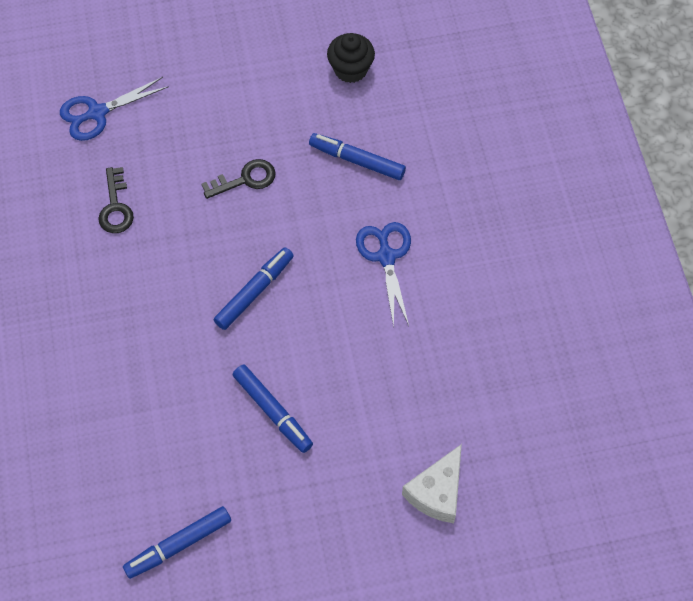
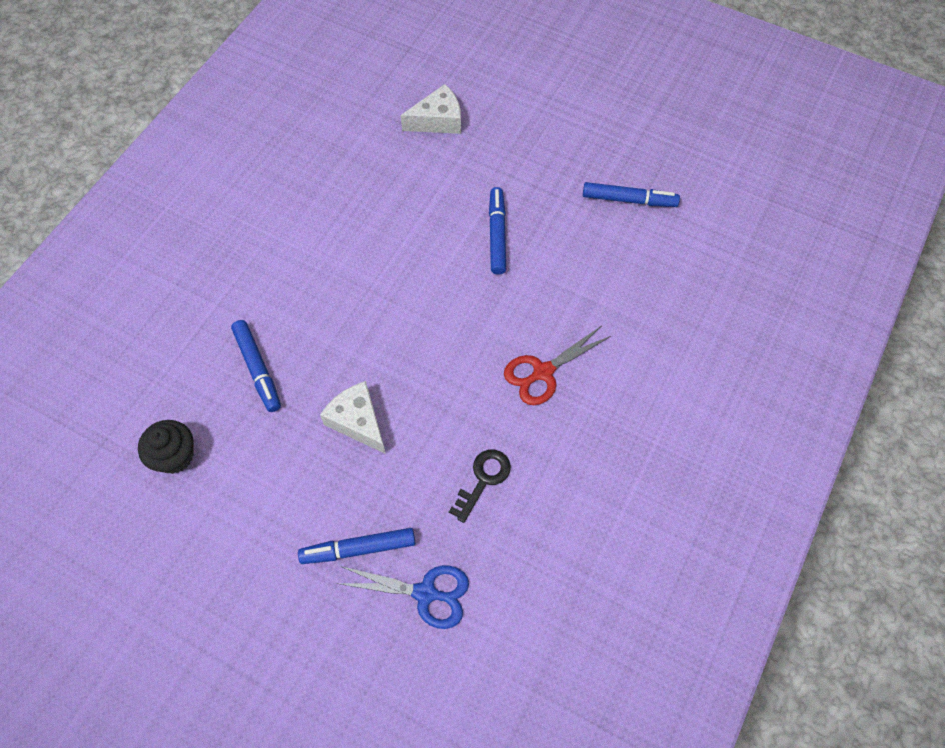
camera: 140 degrees left, 0 degrees up
black key [201,159,276,199] -> white cheese [320,381,386,454]
blue marker [214,247,294,330] -> blue marker moved to [298,528,415,564]
blue scissors [356,222,411,327] -> none
none -> red scissors [504,326,611,405]

